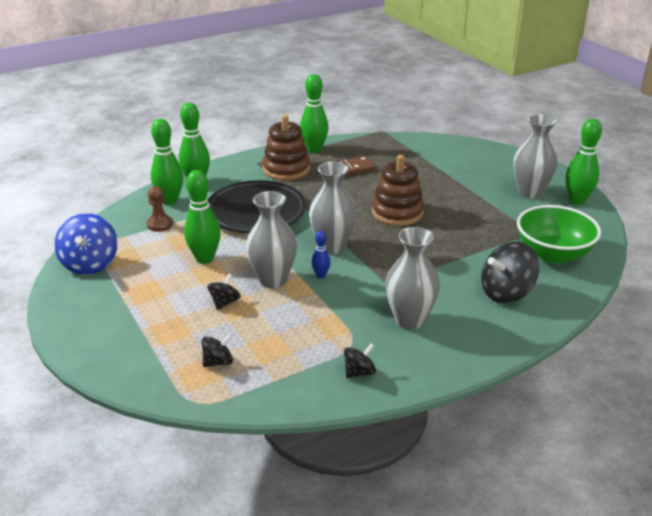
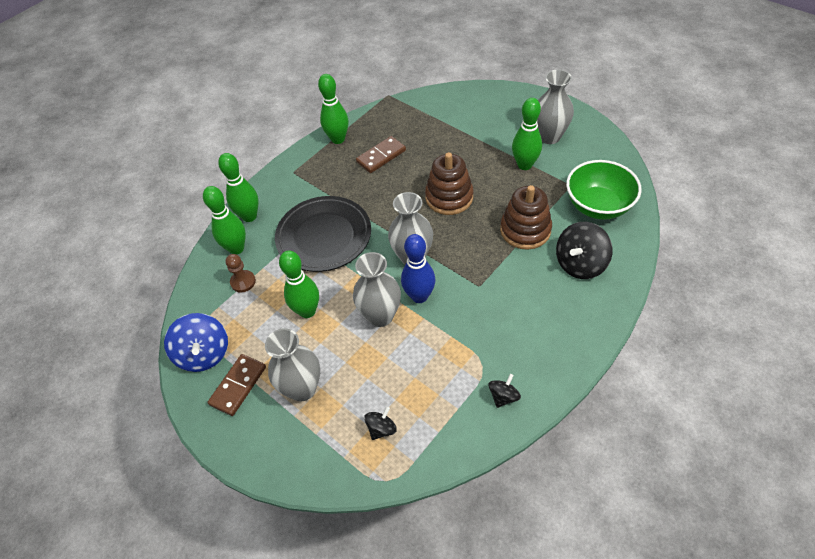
camera: 15 degrees left, 20 degrees up
black spinning top [207,274,241,310] -> none
brown stacking toy [262,115,310,180] -> brown stacking toy moved to [500,185,552,249]
blue bowling pin [312,231,330,278] -> blue bowling pin [401,234,435,303], size x1.94
grey vase [385,227,440,329] -> grey vase moved to [265,328,320,401]
green bowling pin [565,119,602,205] -> green bowling pin moved to [512,98,542,170]
none -> brown domino [208,354,266,416]

